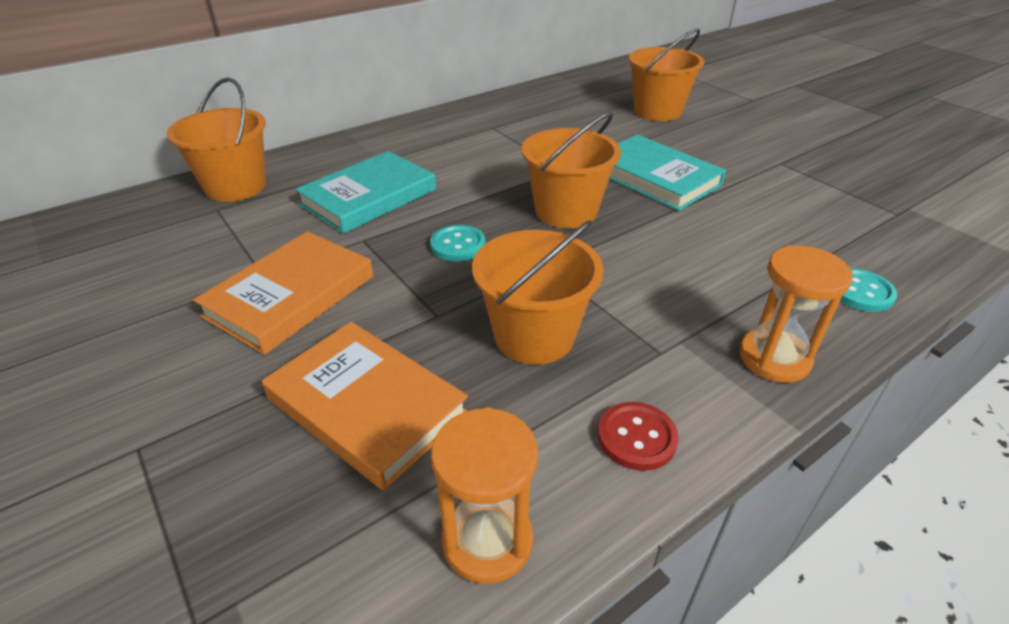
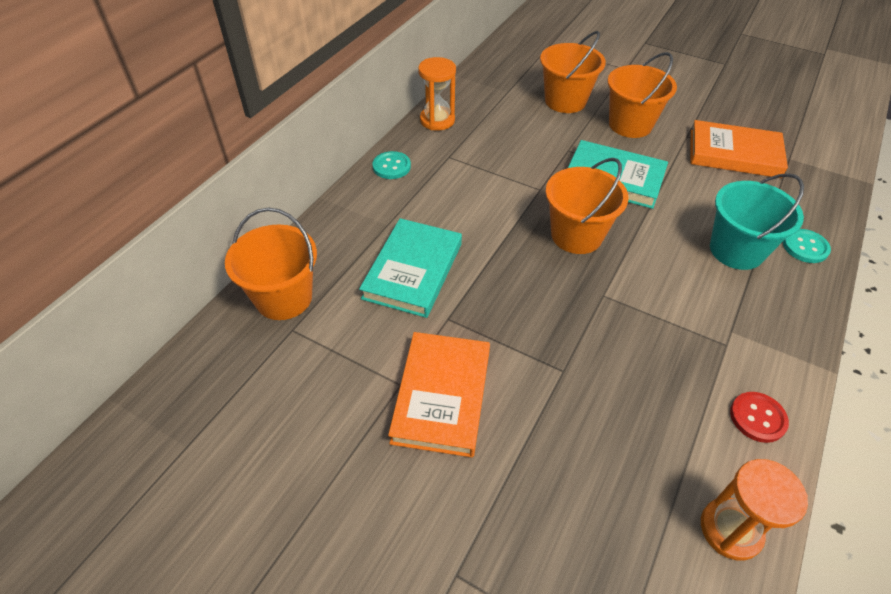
camera: 25 degrees left, 10 degrees up
orange book [262,322,468,490] -> orange book moved to [691,120,788,178]
turquoise button [430,225,485,261] -> turquoise button moved to [373,151,411,179]
orange bucket [472,220,603,365] -> orange bucket moved to [607,52,677,138]
orange hourglass [739,245,853,383] -> orange hourglass moved to [418,57,456,131]
none -> turquoise bucket [710,173,804,270]

